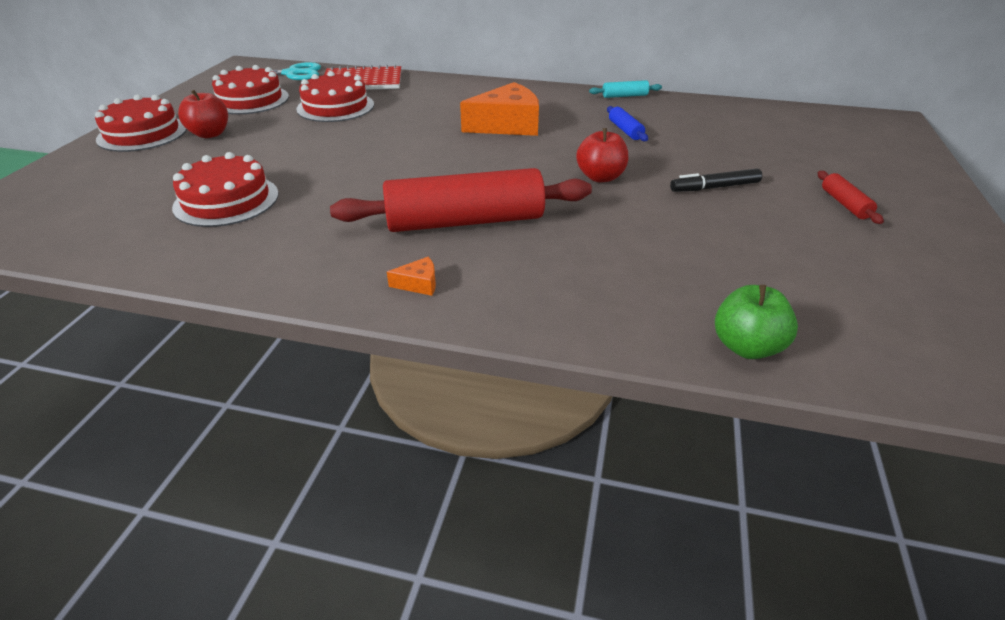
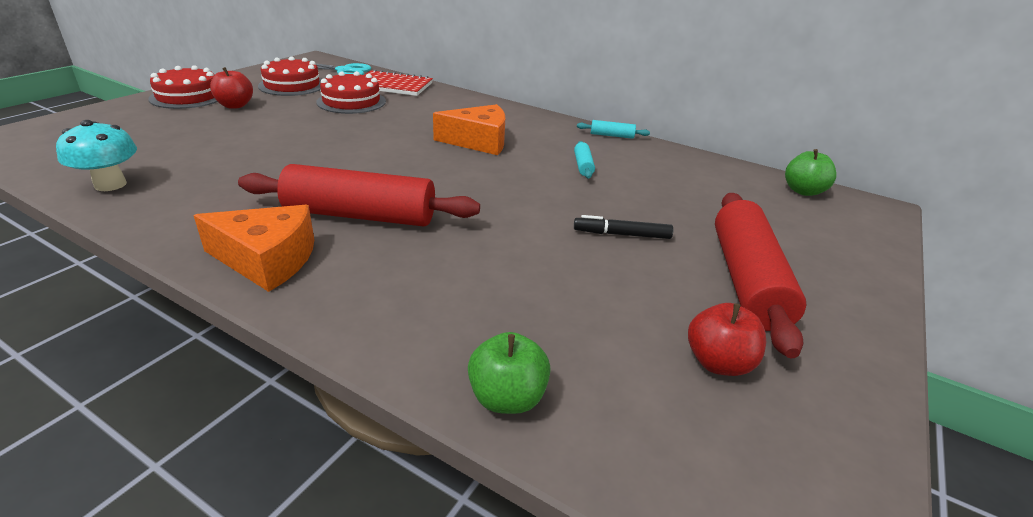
camera: 15 degrees right, 5 degrees down
red cake [172,152,279,227] -> none
orange cheese [387,257,436,296] -> orange cheese [193,205,314,292], size x2.42
red apple [576,128,628,182] -> red apple moved to [688,303,766,376]
blue rolling pin [607,106,648,141] -> turquoise rolling pin [574,141,595,179]
red rolling pin [818,171,884,224] -> red rolling pin [715,193,806,358], size x2.39
none -> turquoise mushroom [56,120,137,191]
none -> green apple [785,149,837,196]

